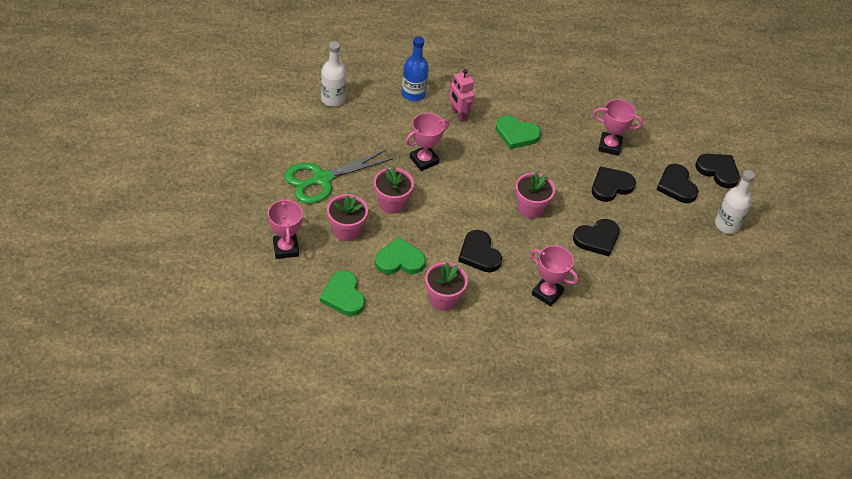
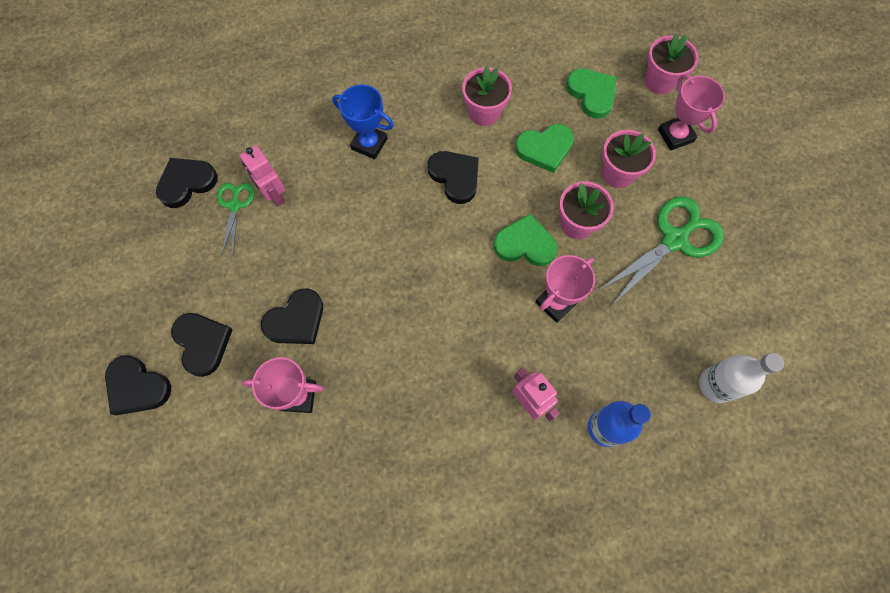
camera: 175 degrees right, 20 degrees up
green heart [496,116,541,149] -> green heart moved to [494,214,558,266]
pink flower pot [515,172,555,218] -> pink flower pot moved to [645,33,698,94]
pink trophy [531,245,578,306] -> blue trophy [332,84,394,159]
black heart [573,219,620,256] -> black heart moved to [156,158,218,208]
white bottle [715,170,755,234] -> none
none -> green scissors [217,183,255,254]
none -> pink robot [240,145,285,207]

